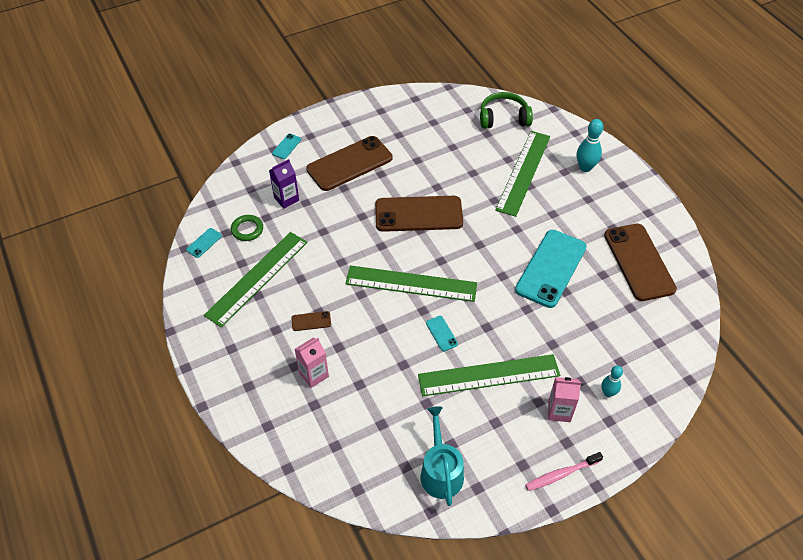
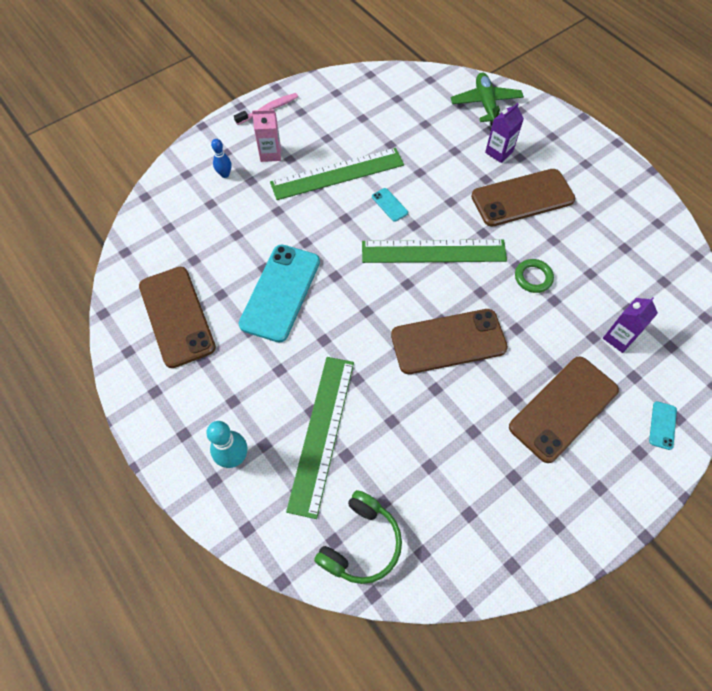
camera: 170 degrees right, 10 degrees up
turquoise phone [186,228,222,258] -> none
green ruler [204,232,308,327] -> none
green ring [231,215,263,241] -> green ring moved to [515,259,554,293]
brown phone [291,311,331,331] -> brown phone [471,169,575,227], size x2.45
pink carton [295,338,329,388] -> purple carton [485,103,524,163]
turquoise watering can [420,406,464,506] -> none
green headphones [480,92,533,129] -> green headphones turned 45 degrees counterclockwise [314,490,402,584]
turquoise bowling pin [601,366,623,397] -> blue bowling pin [211,139,232,178]
none -> green plane [451,73,524,126]

